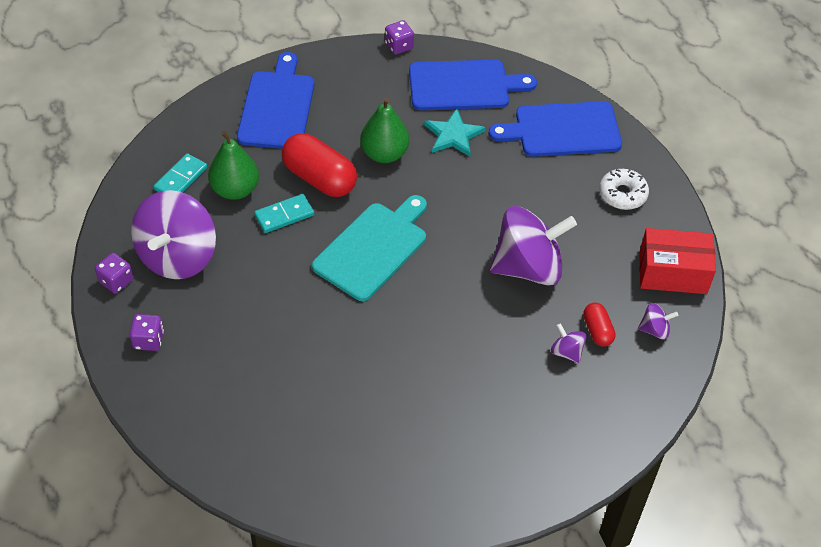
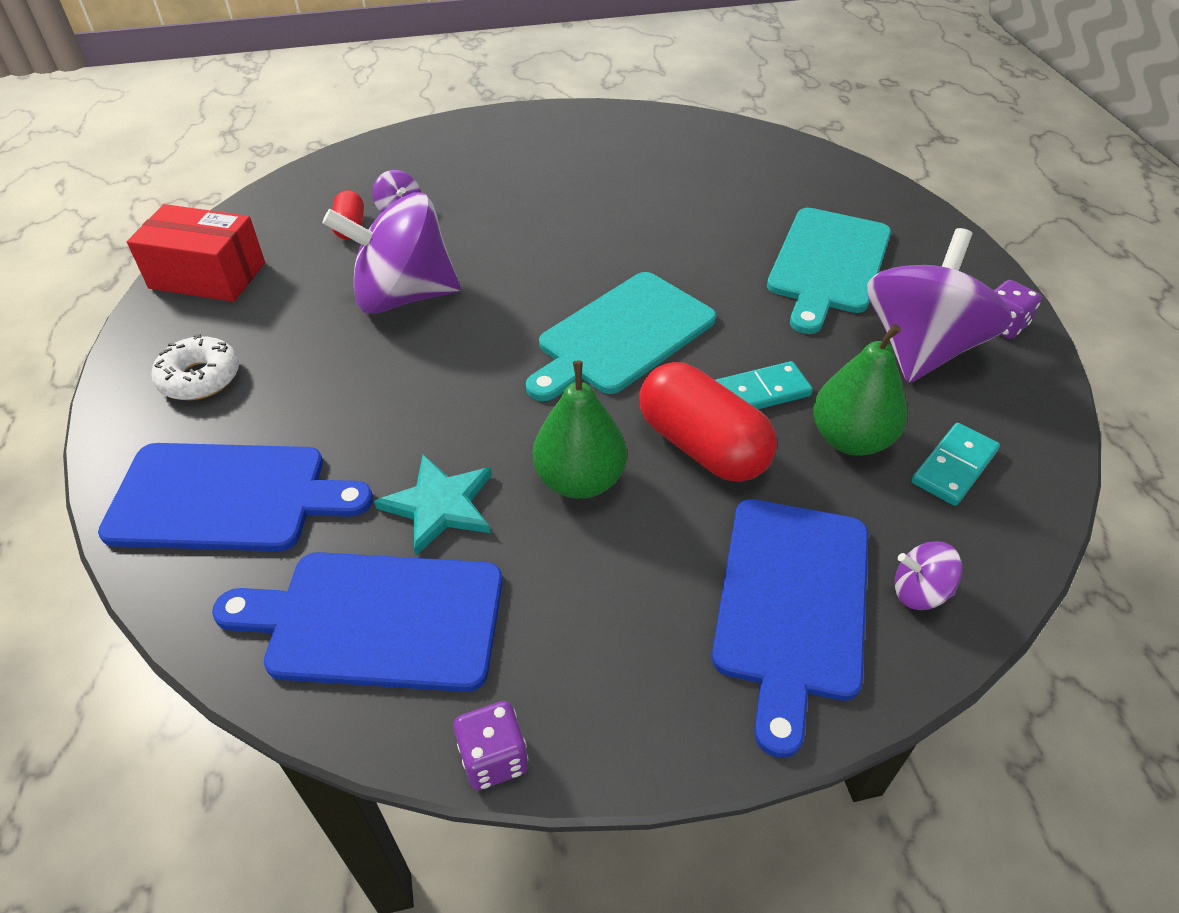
camera: 170 degrees left, 5 degrees down
purple dice [129,314,164,351] -> none
purple spinning top [638,303,678,340] -> purple spinning top moved to [895,541,962,610]
none -> turquoise cutting board [767,208,891,334]

